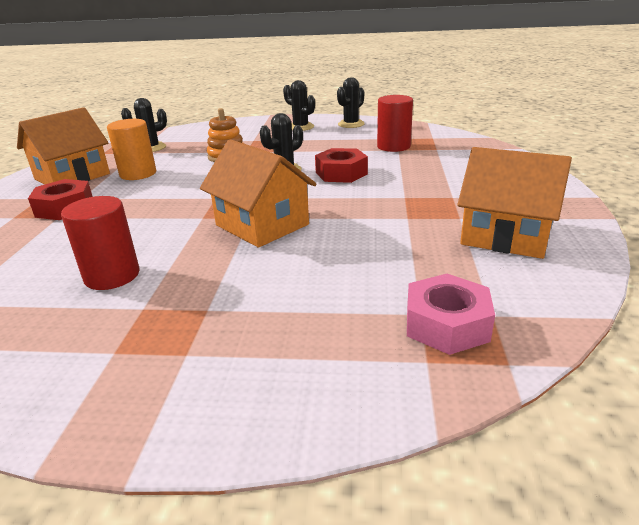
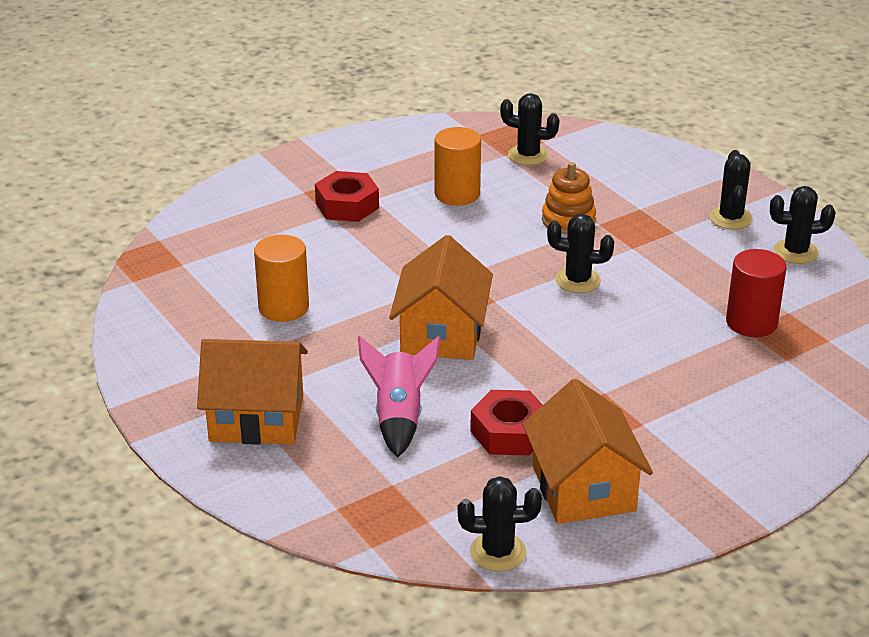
camera: 50 degrees right, 5 degrees up
orange house [17,107,110,184] -> orange house moved to [197,339,308,445]
red cylinder [61,196,139,290] -> orange cylinder [254,235,309,322]
red nut [315,148,368,183] -> red nut moved to [470,390,543,455]
pink nut [407,274,495,355] -> none
none -> pink rocket [358,336,441,458]
none -> black cactus [458,476,542,572]

